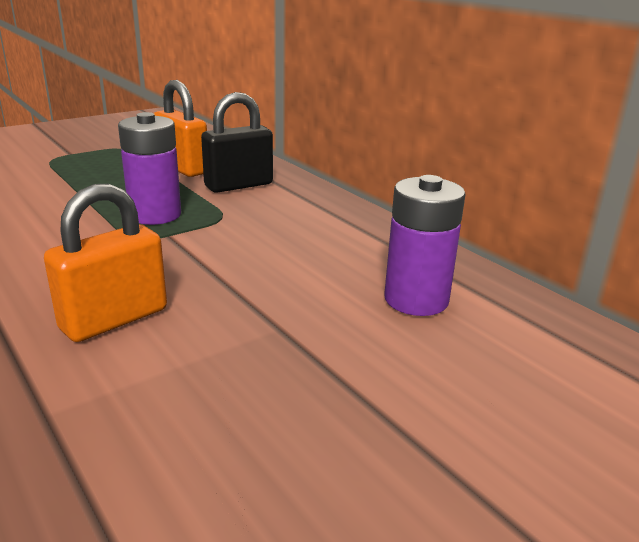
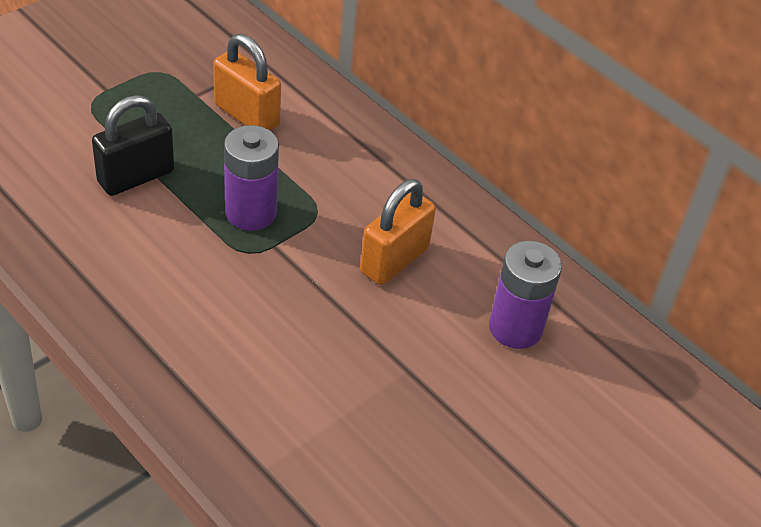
camera: 10 degrees left, 20 degrees up
orange padlock [44,184,167,342] -> orange padlock moved to [360,179,436,285]
black padlock [201,92,273,193] -> black padlock moved to [92,95,174,196]

